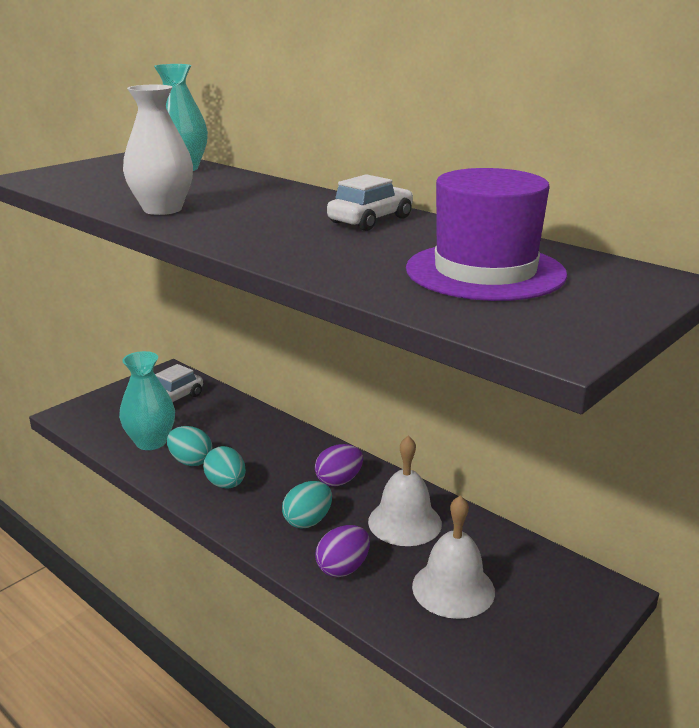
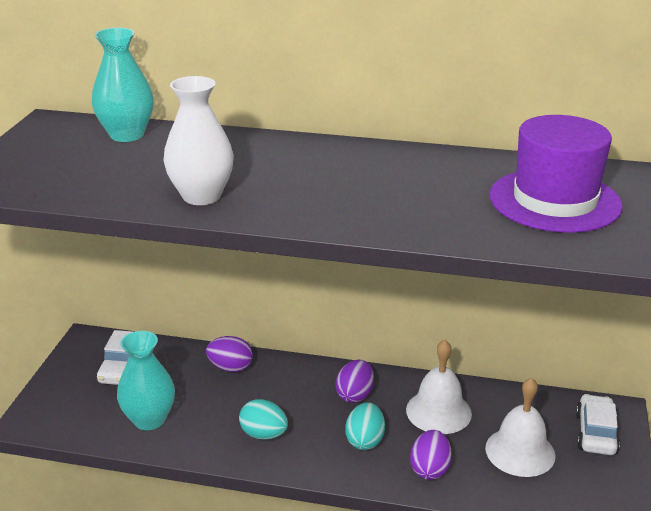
camera: 30 degrees left, 5 degrees up
turquoise egg [167,426,212,466] -> none
white car [327,174,413,231] -> white car moved to [576,394,620,455]
none -> purple egg [206,336,253,372]

